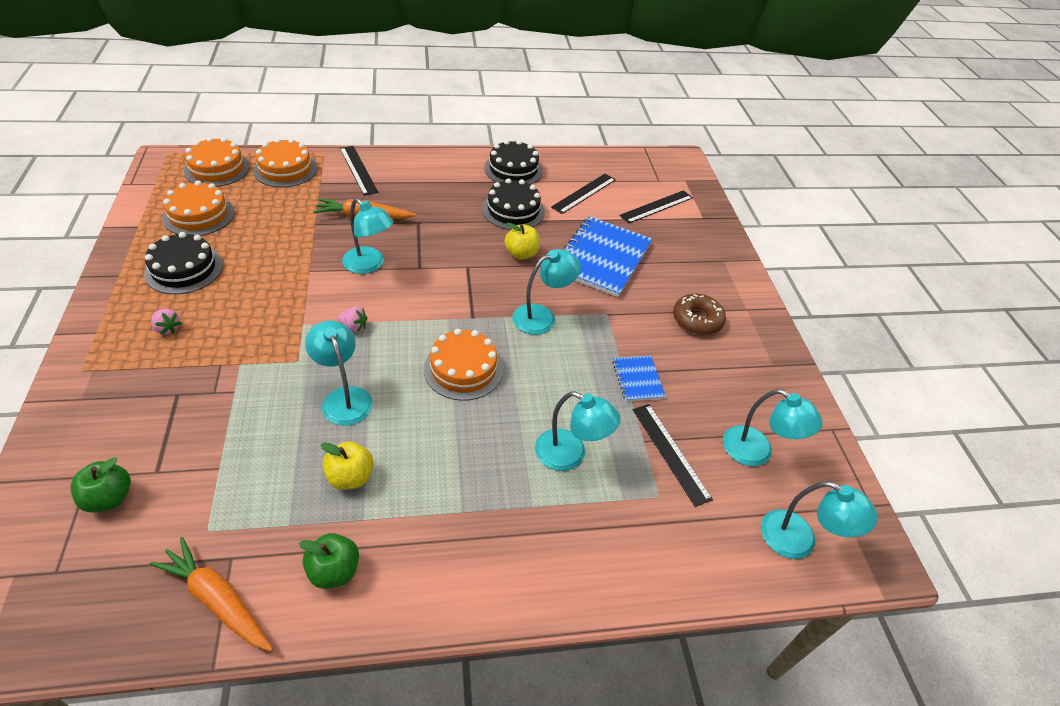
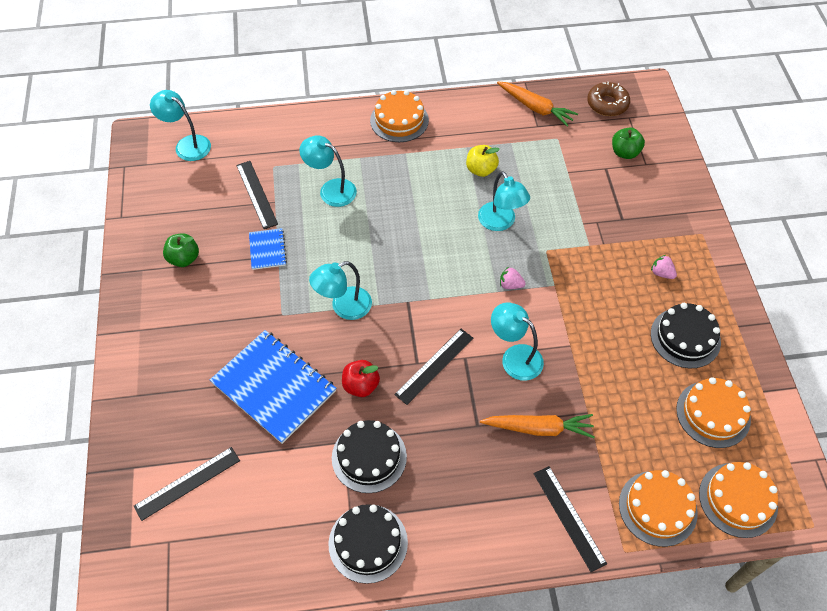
camera: 175 degrees left, 10 degrees up
green apple [299,533,359,589] -> green apple moved to [163,233,199,267]
orange cake [424,329,503,401] -> orange cake moved to [370,90,429,142]
yellow apple [505,222,540,260] -> red apple [342,360,380,397]
black ruler [551,174,616,214] -> black ruler moved to [394,329,473,405]
blue notebook [564,216,652,297] -> blue notebook turned 75 degrees counterclockwise [210,330,336,444]
brown donut [673,294,726,335] -> brown donut moved to [587,82,630,116]
turquoise lamp [723,389,823,466] -> none

